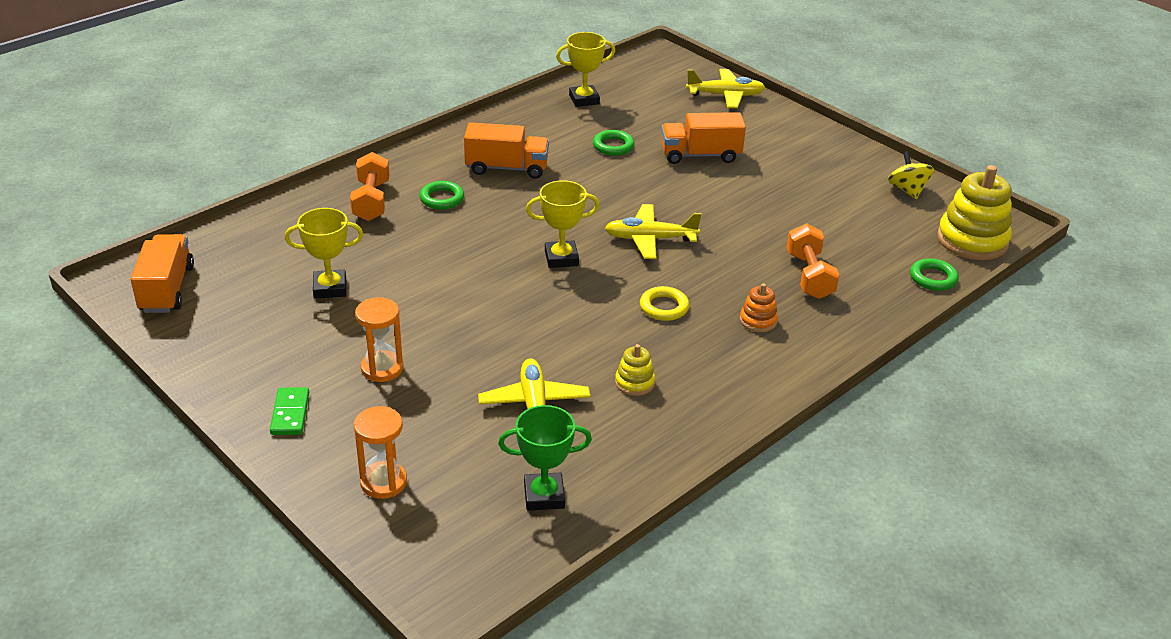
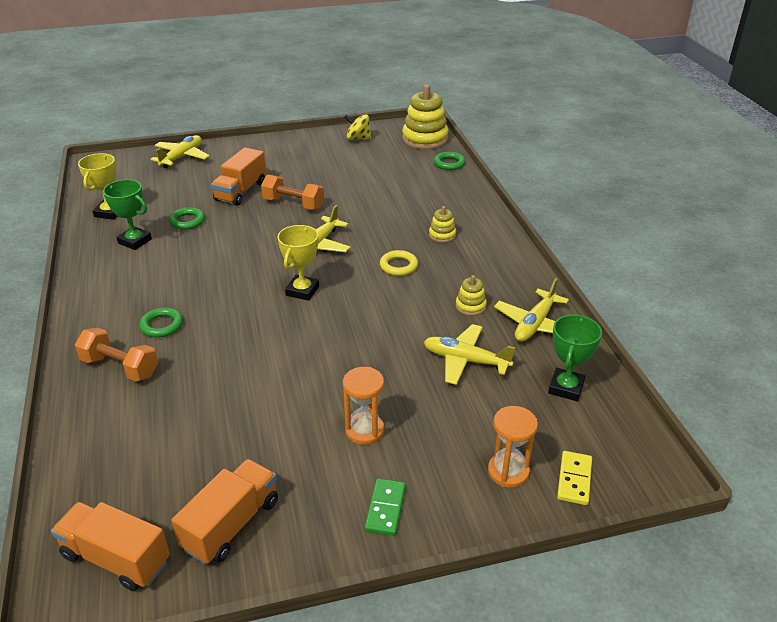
camera: 60 degrees left, 0 degrees up
green domino [270,387,309,435] -> green domino turned 75 degrees clockwise [365,478,406,536]
yellow trophy [285,208,363,298] -> none
orange truck [464,122,549,179] -> orange truck moved to [171,459,278,564]
orange stacking toy [740,283,778,332] -> yellow stacking toy [429,206,456,243]
orange dumbbell [787,223,839,299] -> orange dumbbell moved to [261,175,324,210]
none -> green trophy [103,179,152,250]
none -> yellow plane [494,278,569,342]
none -> yellow domino [557,451,592,505]

